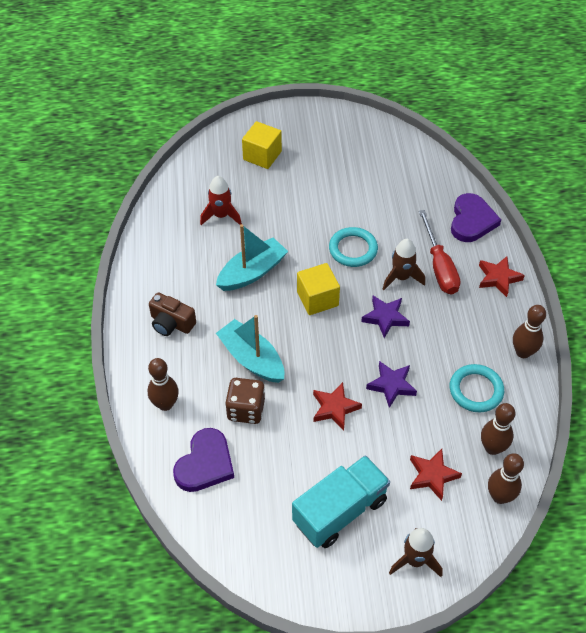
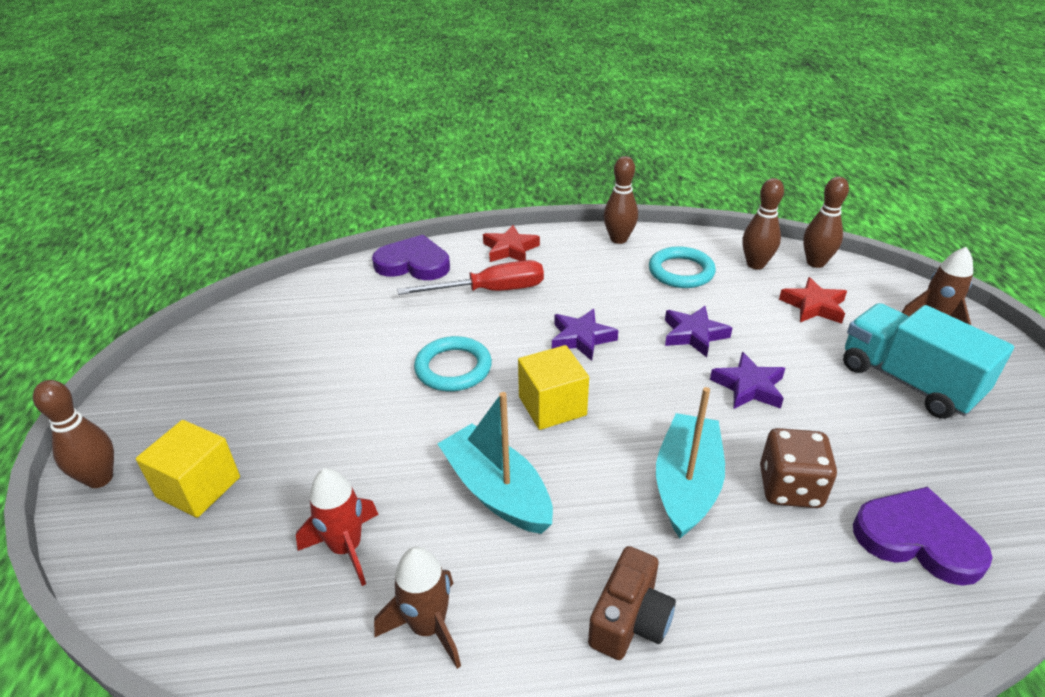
camera: 90 degrees left, 15 degrees down
brown bowling pin [147,358,179,411] -> brown bowling pin moved to [33,380,114,488]
turquoise boat [216,315,284,383] -> turquoise boat turned 150 degrees clockwise [656,387,725,538]
red star [313,382,362,430] -> purple star [710,352,785,409]
brown rocket [383,239,425,290] -> brown rocket moved to [374,547,461,669]

